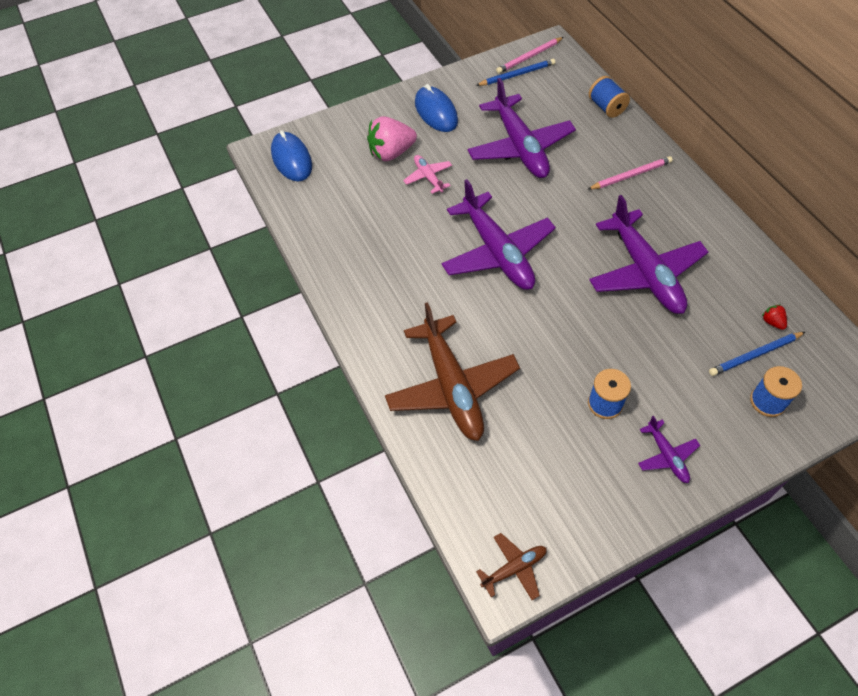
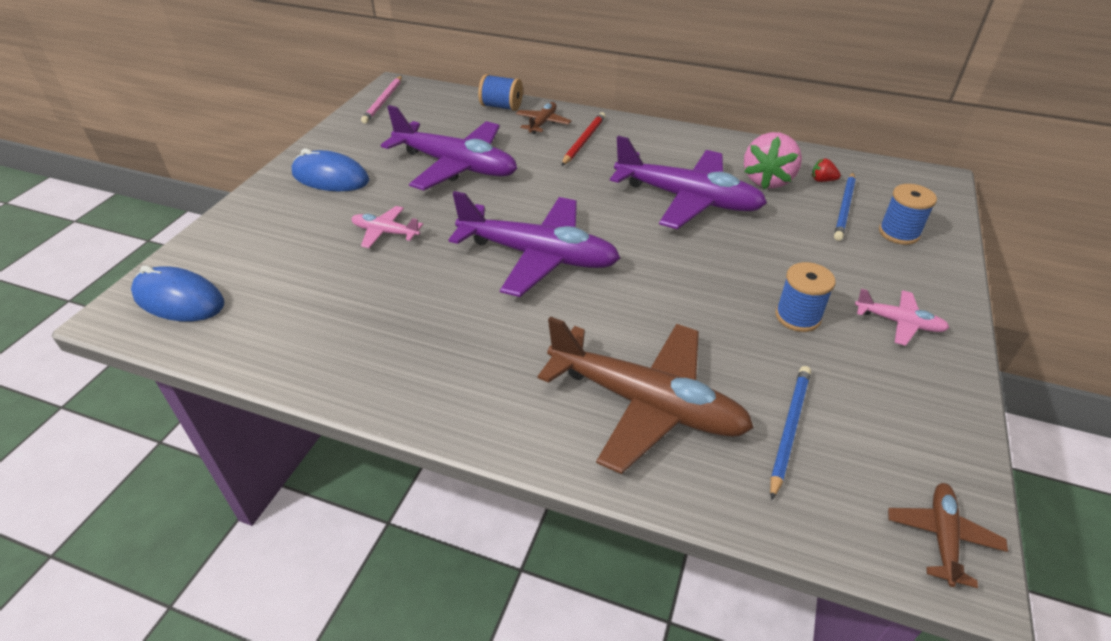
camera: 45 degrees left, 15 degrees down
pink strawberry [367,116,417,161] -> pink strawberry moved to [744,132,802,189]
blue pencil [476,59,555,86] -> blue pencil moved to [770,366,811,500]
pink pencil [587,156,673,190] -> red pencil [561,112,606,166]
purple plane [638,416,700,483] -> pink plane [855,289,949,346]
none -> brown plane [516,102,571,134]

